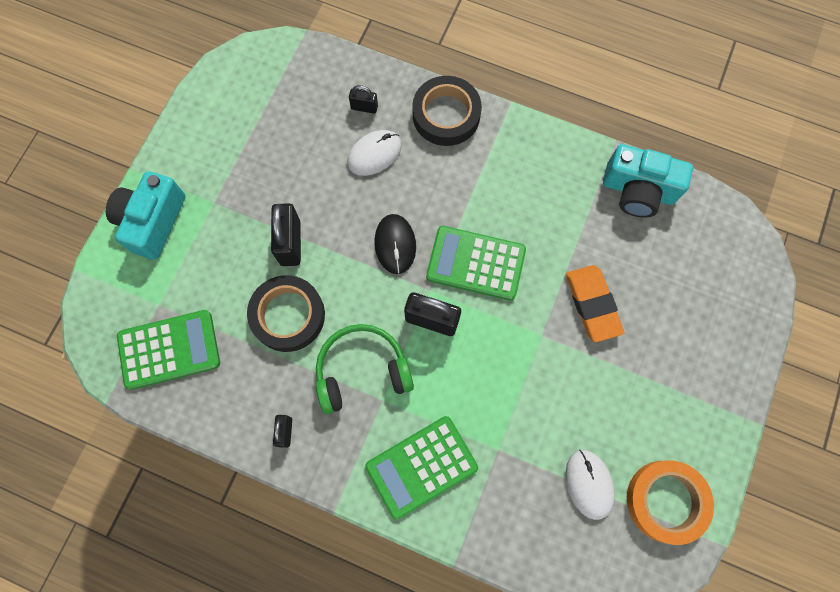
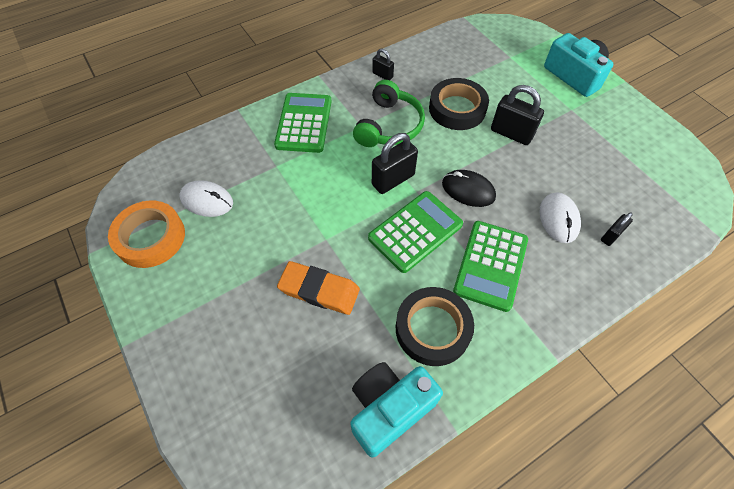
camera: 125 degrees right, 15 degrees down
green calculator [117,310,220,390] -> green calculator moved to [453,221,528,312]
black tape [412,76,482,146] -> black tape moved to [396,287,474,366]

